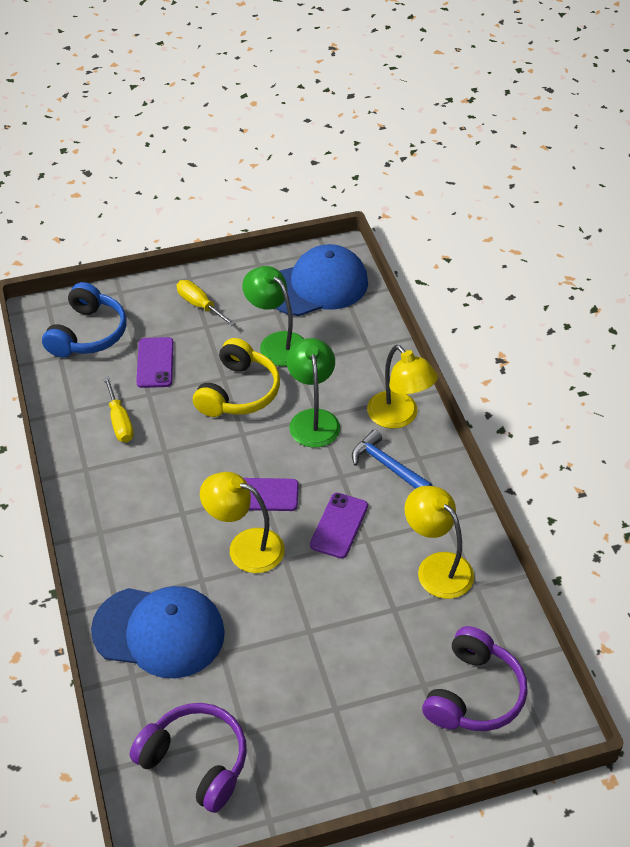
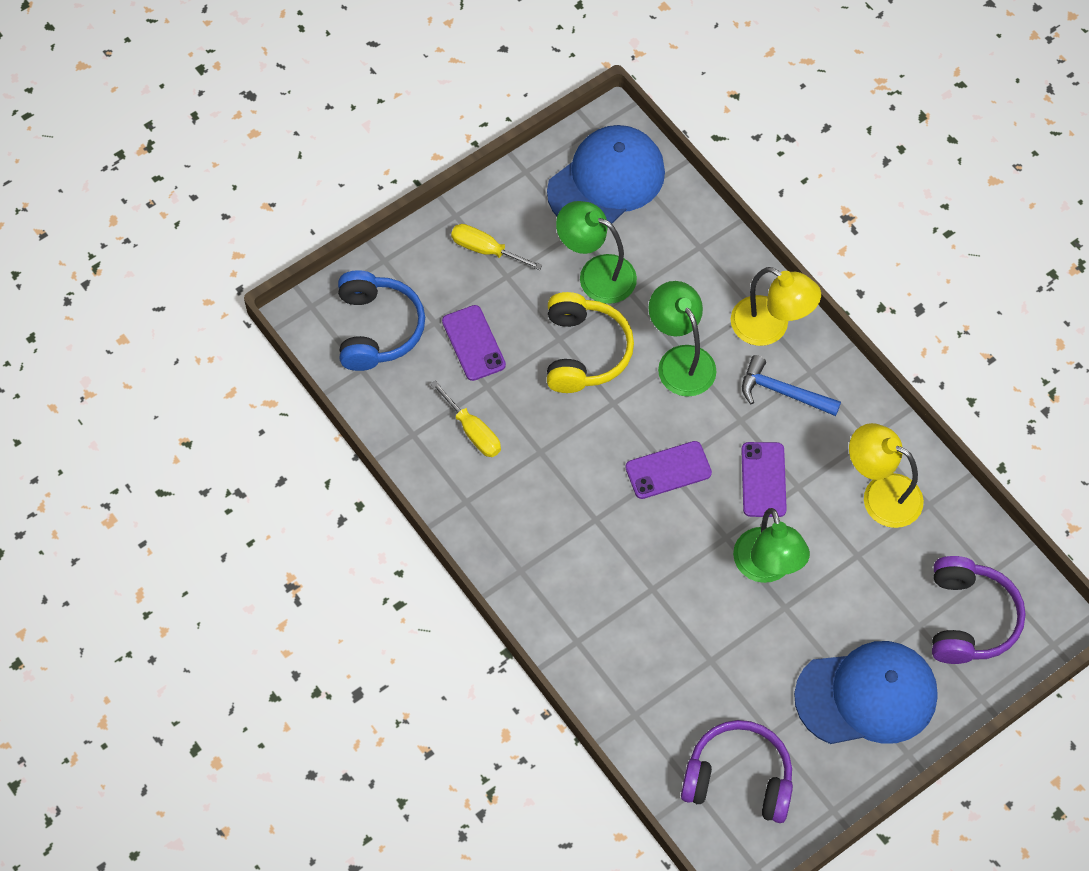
camera: 20 degrees left, 15 degrees up
blue cap [91,586,225,678] -> blue cap moved to [794,641,938,744]
yellow lamp [200,472,285,573] -> none
none -> green lamp [733,508,810,583]

